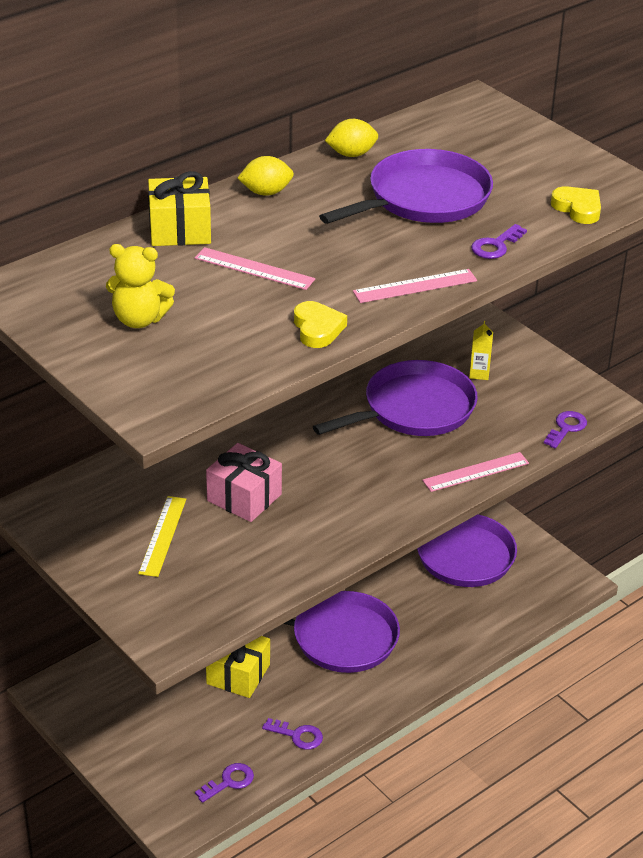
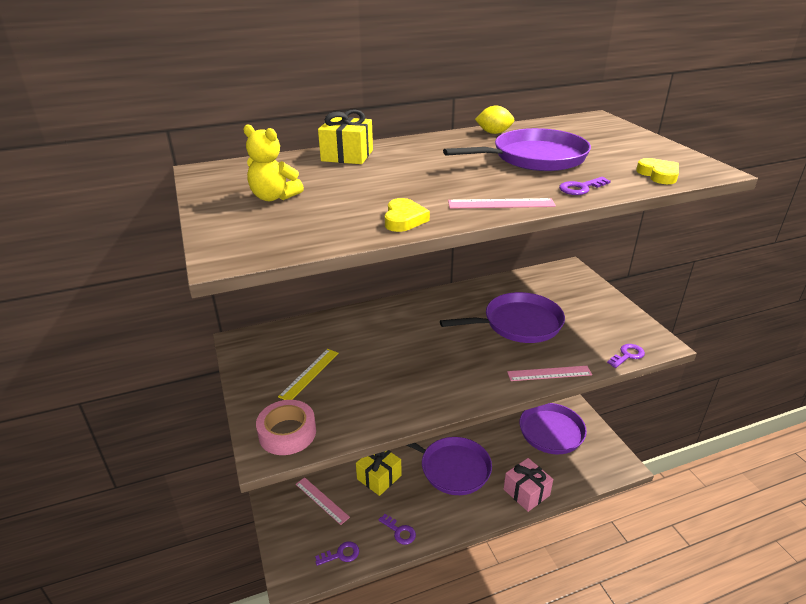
camera: 20 degrees right, 5 degrees down
pink ruler [195,247,315,290] -> pink ruler moved to [296,477,350,525]
pink gift [206,443,282,522] -> pink gift moved to [504,458,553,512]
yellow lemon [238,156,294,196] -> none
yellow carton [469,321,493,380] -> none
none -> pink tape [256,400,316,455]

